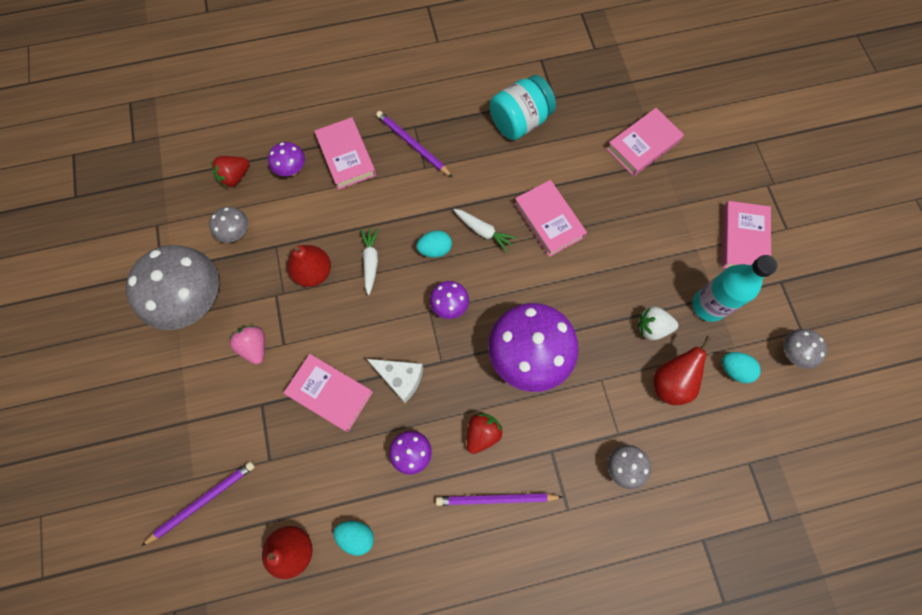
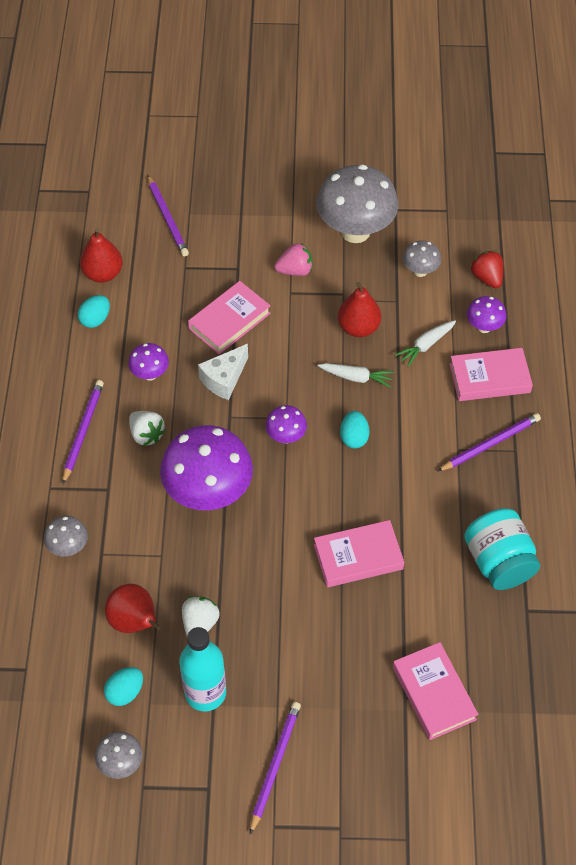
camera: 105 degrees right, 15 degrees down
white carrot [453,209,517,252] -> white carrot moved to [395,320,456,367]
red strawberry [467,413,502,454] -> white strawberry [129,411,166,446]
pink book [722,201,771,268] -> purple pencil [250,702,301,835]

